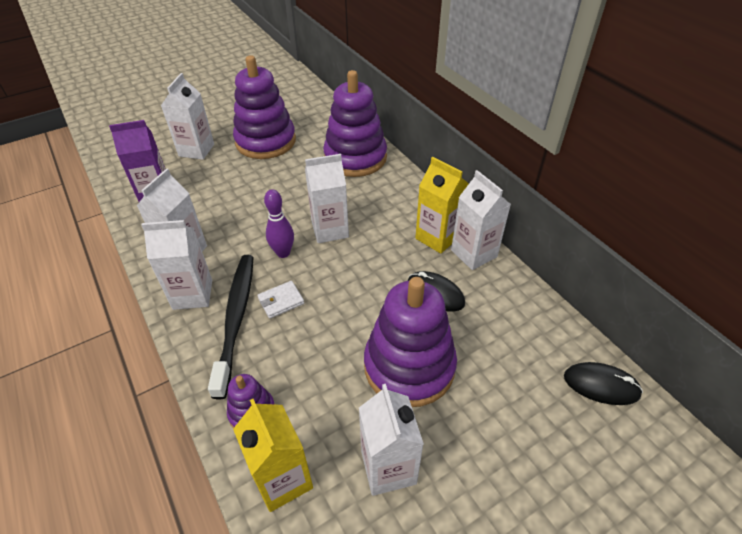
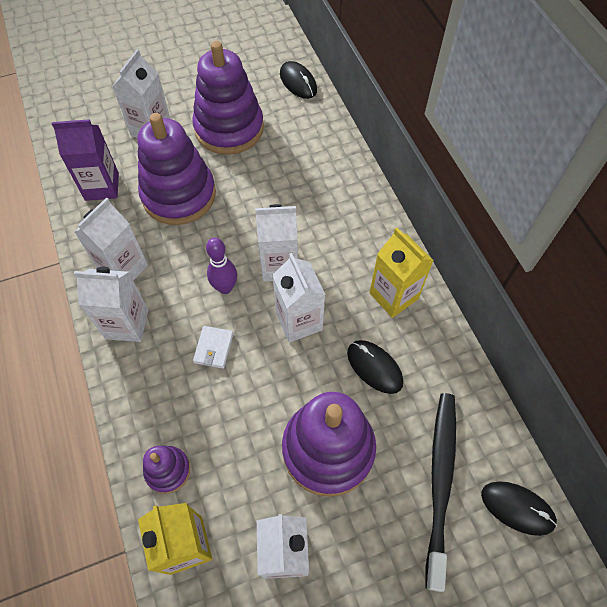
camera: 10 degrees right, 15 degrees up
black toothbrush [208,255,253,399] -> black toothbrush moved to [425,393,456,592]
white wallet [257,281,304,319] -> white wallet turned 60 degrees counterclockwise [193,326,234,369]
purple stacking toy [323,70,387,177] -> purple stacking toy moved to [137,113,216,225]
white carton [451,170,511,270] -> white carton moved to [272,253,325,343]
none -> black mouse [280,61,317,99]

